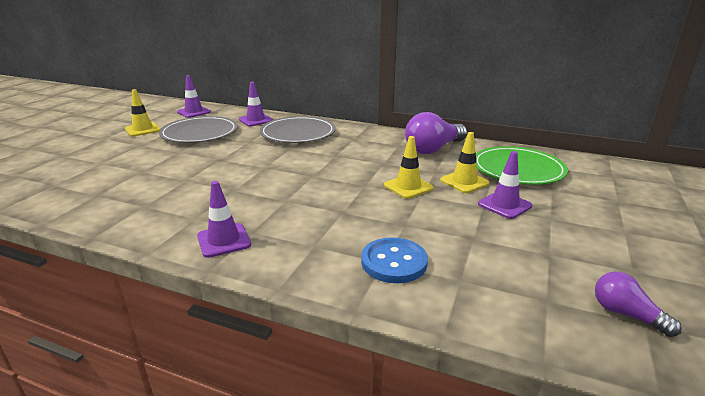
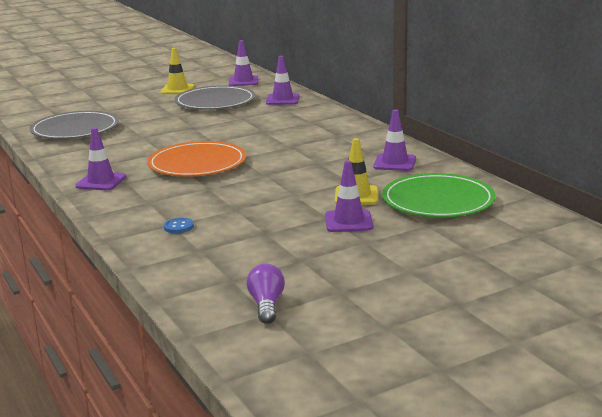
camera: 40 degrees right, 5 degrees down
grey plate [260,116,336,143] -> grey plate moved to [29,111,119,139]
blue button [361,237,428,283] -> blue button [164,218,194,233], size x0.50
yellow traffic cone [384,136,433,199] -> none
purple light bulb [405,112,467,154] -> purple traffic cone [373,109,416,171]
none -> orange plate [147,141,246,177]

